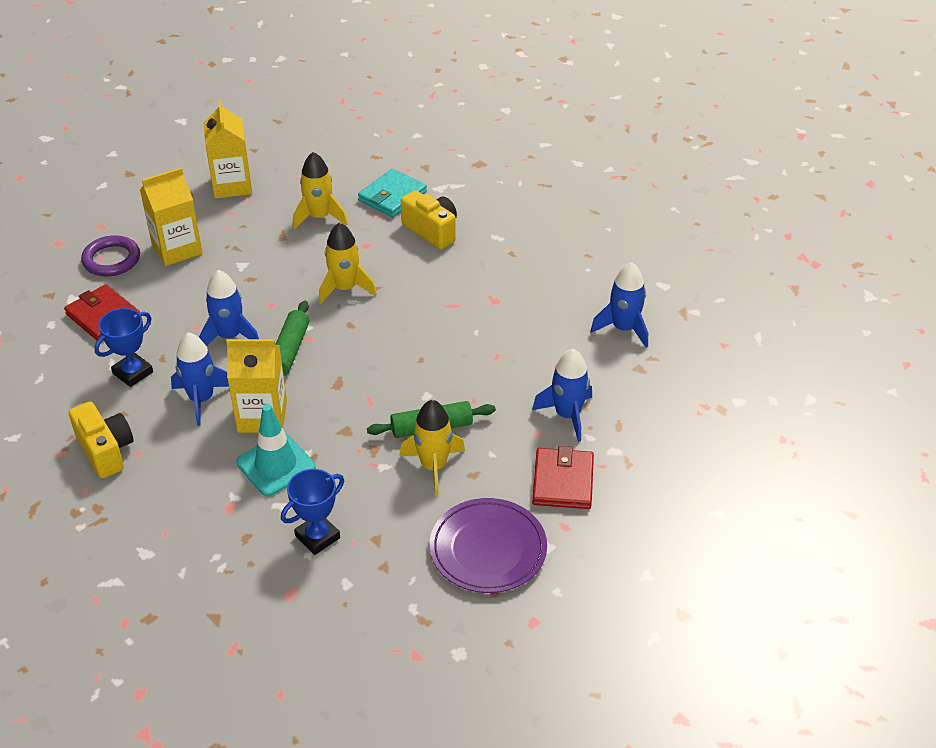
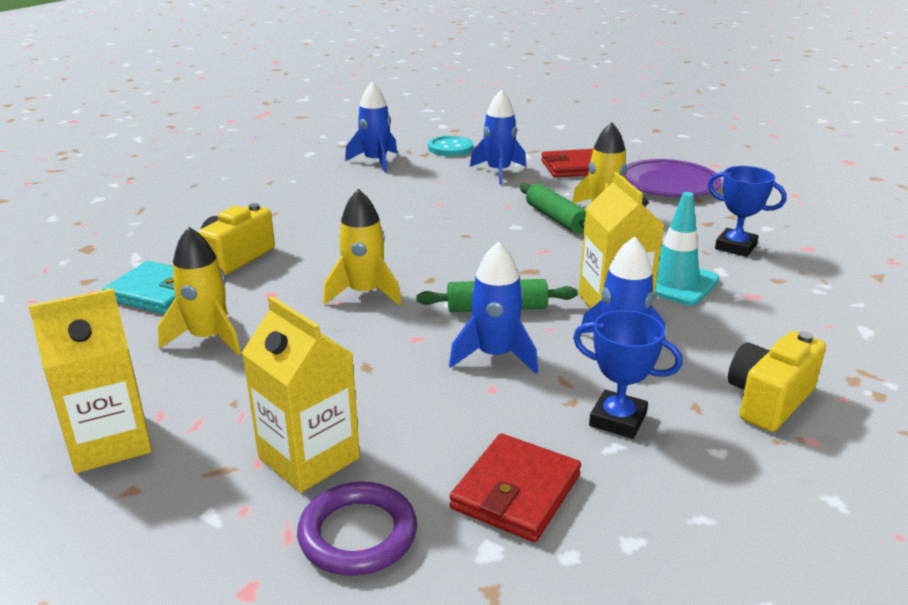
camera: 105 degrees left, 15 degrees down
none -> turquoise button [428,136,473,156]

